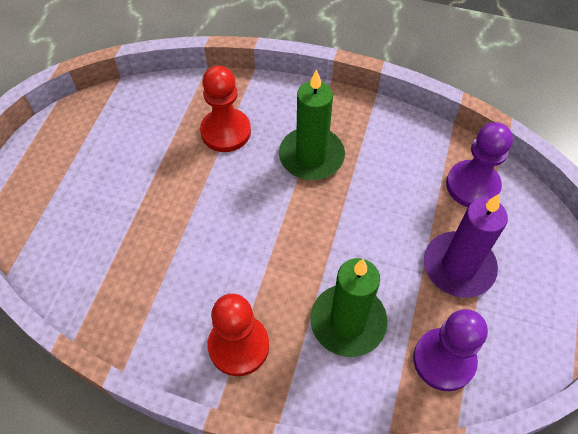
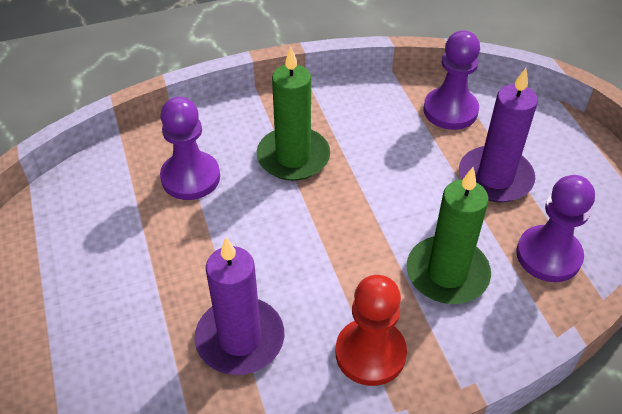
camera: 35 degrees left, 10 degrees down
red pawn [200,66,251,152] -> purple pawn [160,97,220,200]
none -> purple candle [195,237,284,375]

